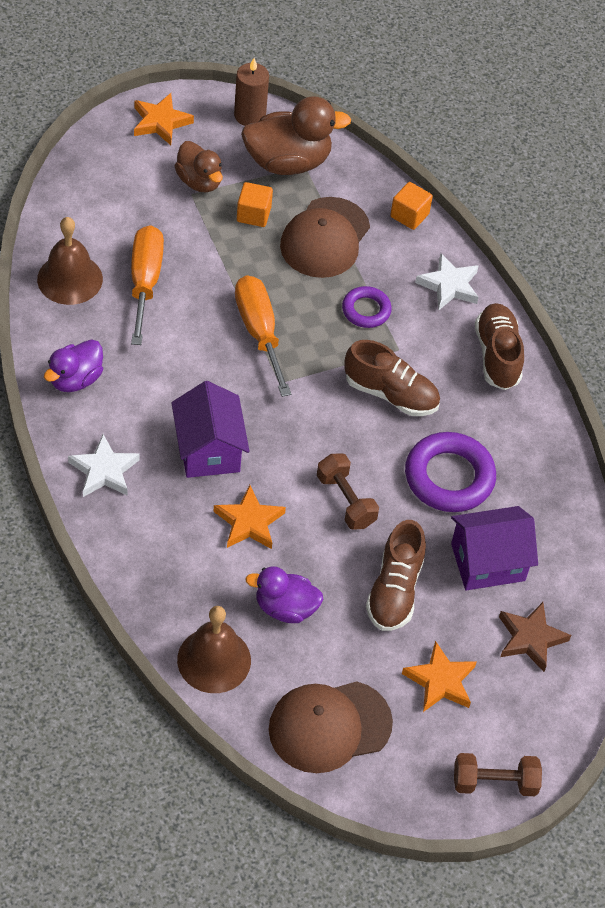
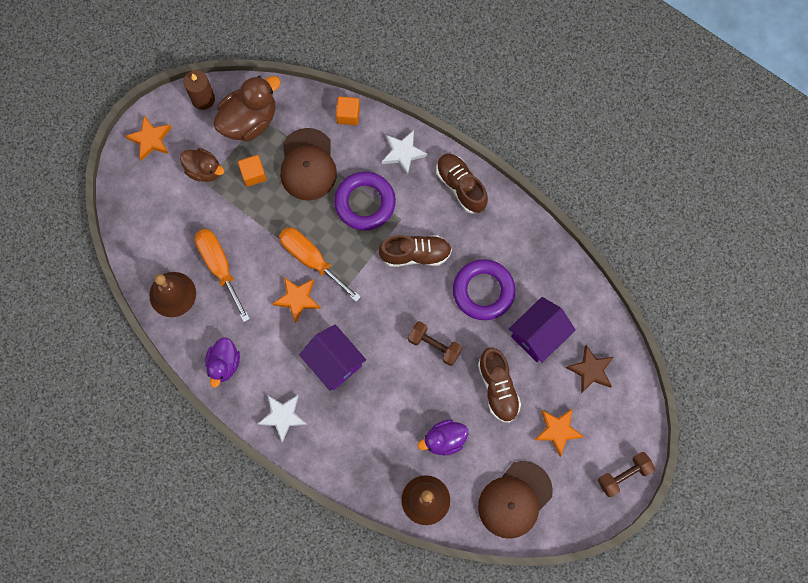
camera: 25 degrees left, 20 degrees up
orange star [213,485,286,549] -> orange star moved to [272,277,321,324]
purple ring [342,286,392,328] -> purple ring [334,172,396,230], size x1.74

